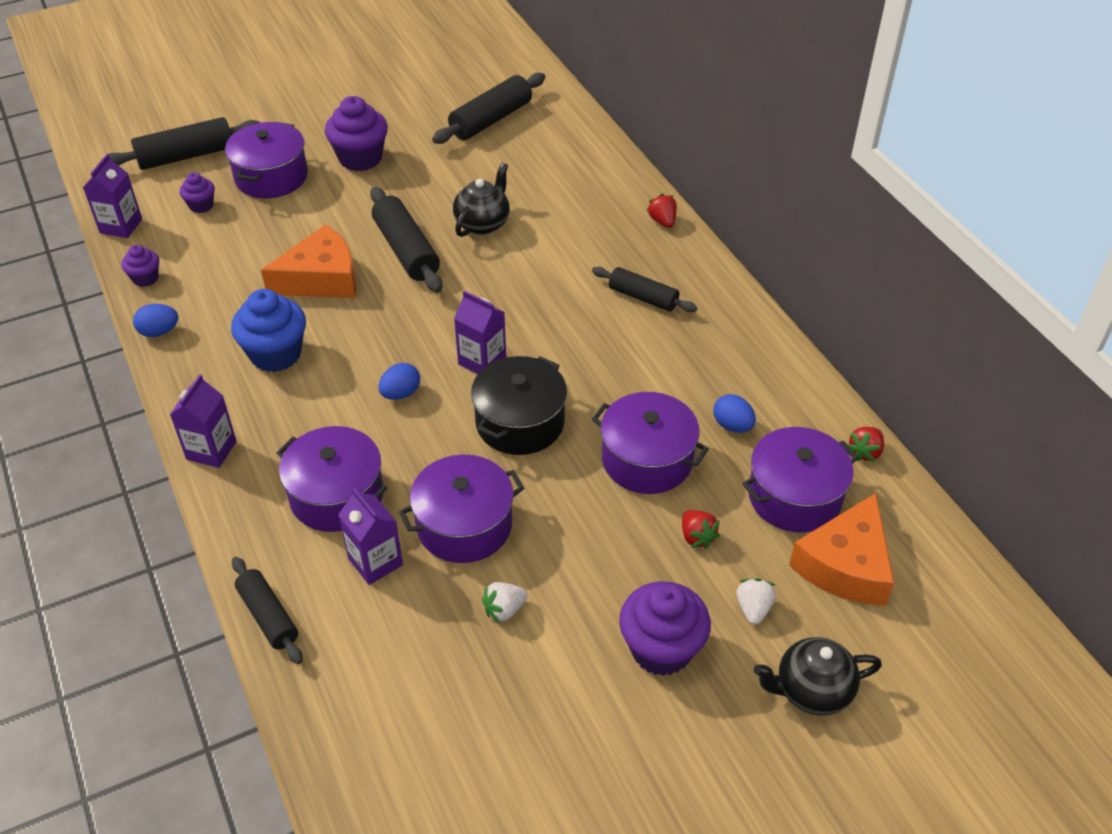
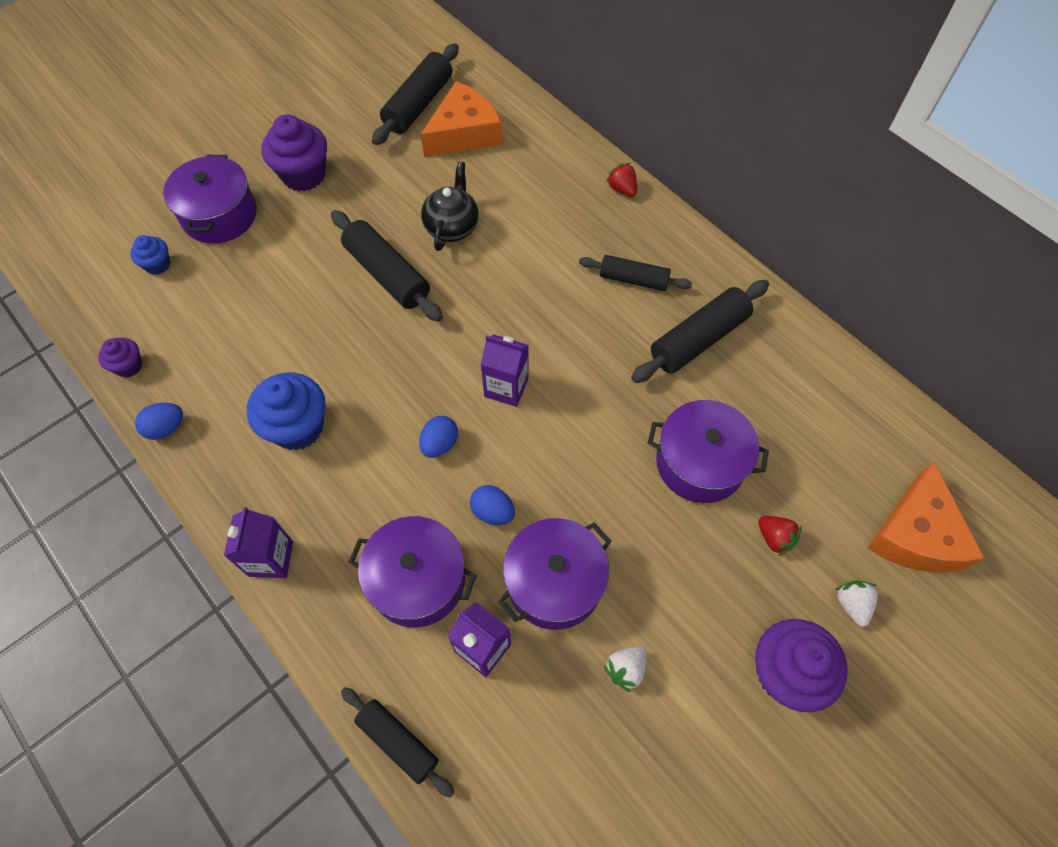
camera: 15 degrees left, 15 degrees up
purple carton [83,154,142,238] -> none
black rolling pin [101,117,260,170] -> black rolling pin moved to [631,280,769,383]
purple cupcake [180,173,215,213] -> blue cupcake [130,235,170,275]
orange cheese [261,224,356,298] -> orange cheese moved to [421,81,502,157]
black pot [471,356,567,455] -> none
blue egg [713,394,756,433] -> blue egg moved to [470,485,515,525]
purple pot [742,427,858,533] -> none
black teapot [754,637,882,716] -> none
red strawberry [848,427,884,462] -> none

